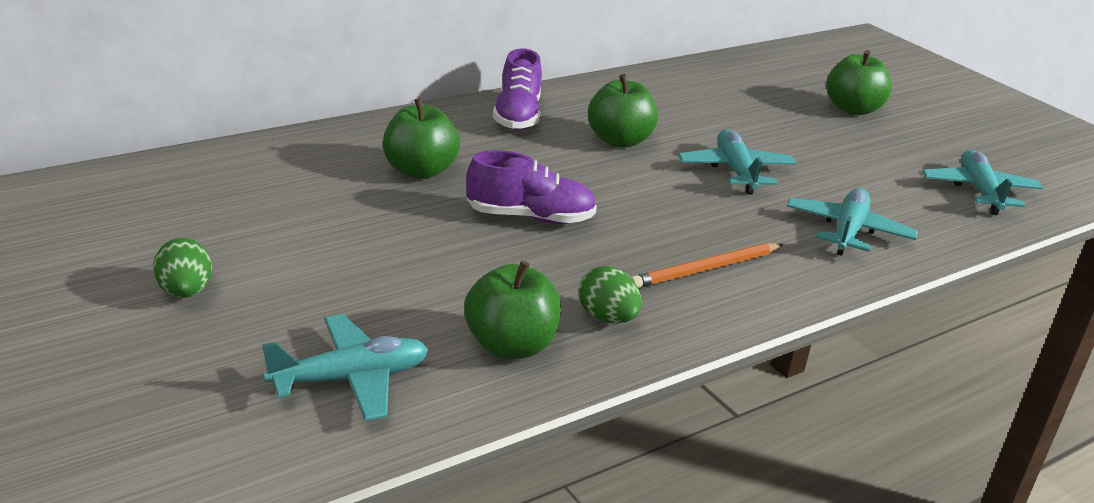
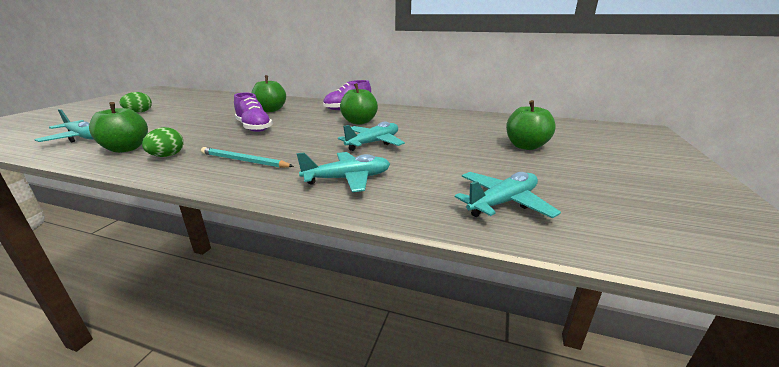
camera: 55 degrees right, 5 degrees down
orange pencil [631,243,784,288] -> turquoise pencil [201,147,294,168]

